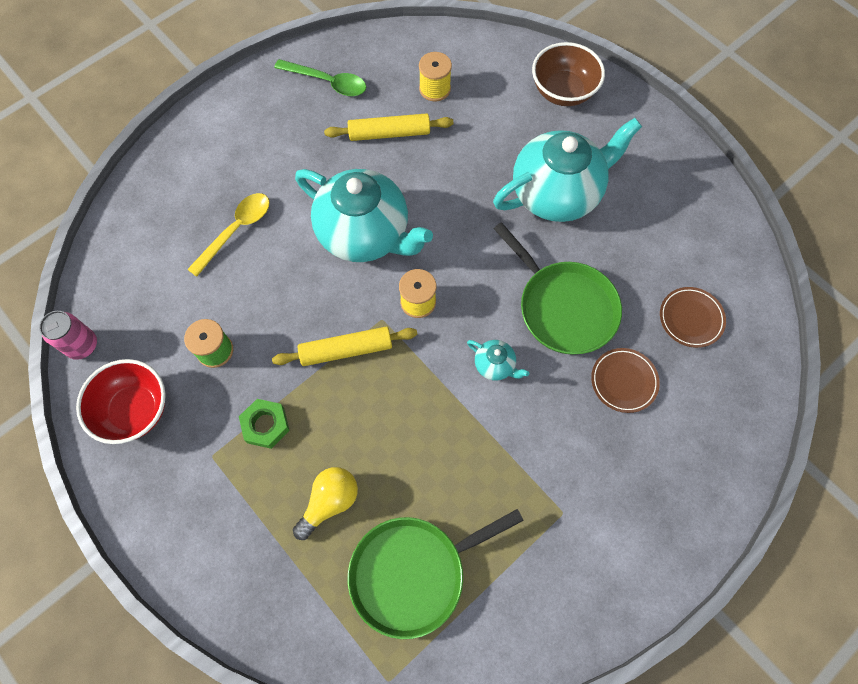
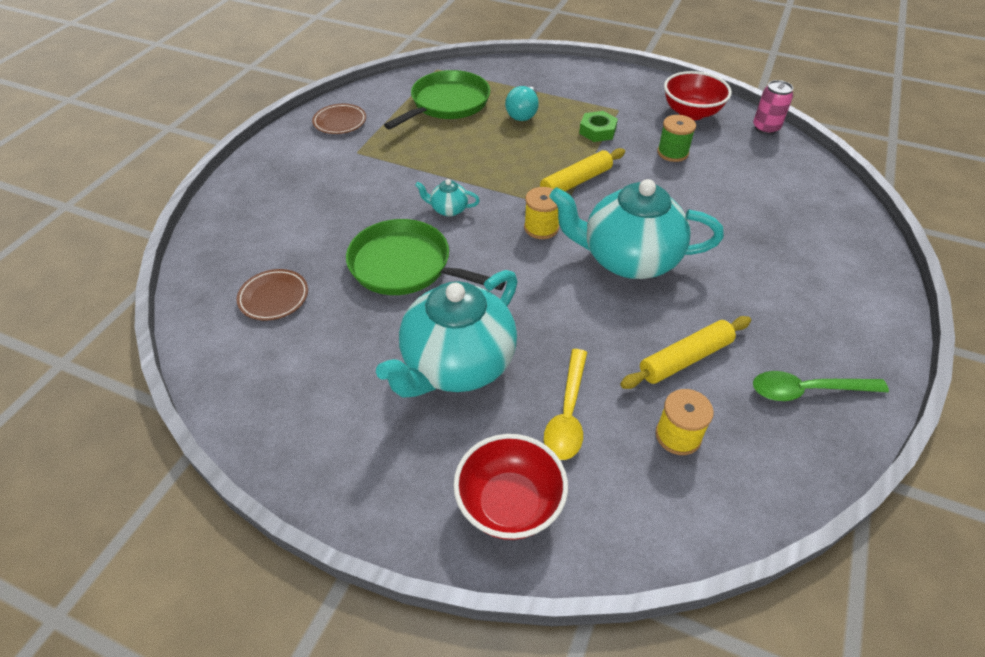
camera: 155 degrees right, 20 degrees down
yellow spoon [187,193,270,277] -> yellow spoon moved to [544,349,587,460]
yellow light bulb [293,467,358,540] -> turquoise light bulb [505,86,539,121]
brown bowl [532,42,605,106] -> red bowl [453,434,568,540]
brown plate [591,348,660,413] -> brown plate moved to [312,104,366,134]

